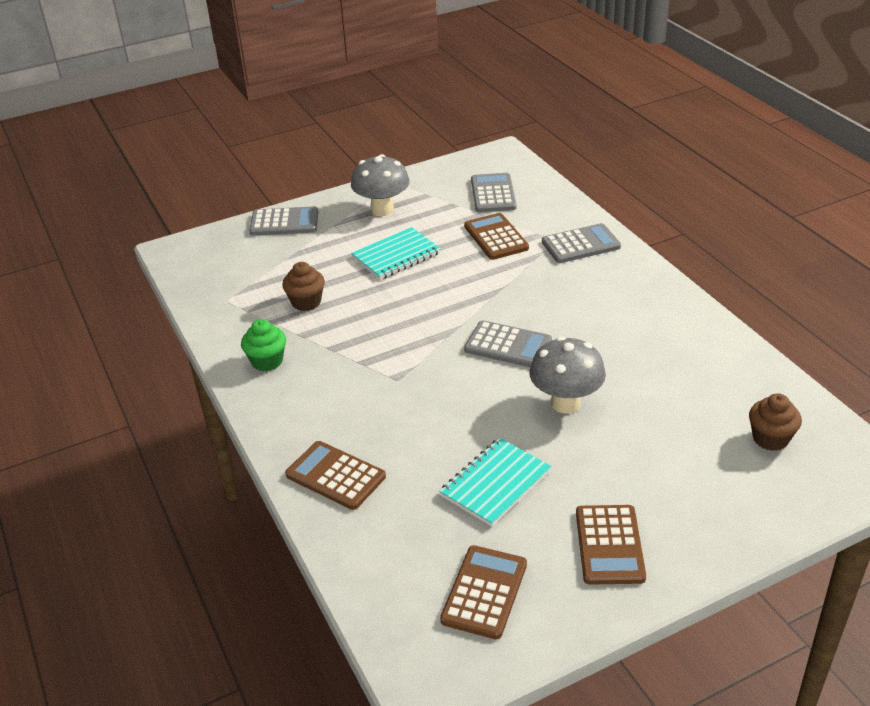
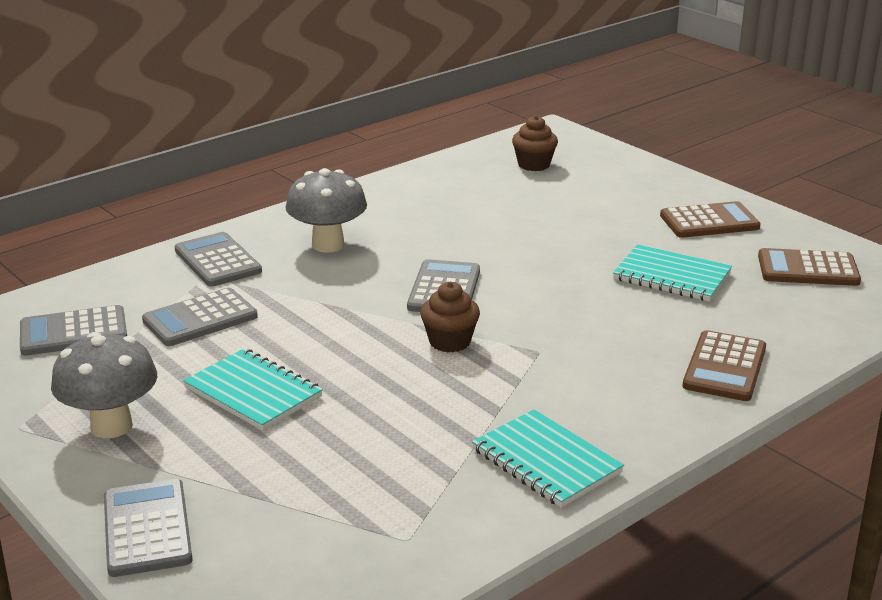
camera: 105 degrees left, 10 degrees down
green cupcake [241,319,286,371] -> turquoise notebook [472,409,624,508]
brown cupcake [282,262,325,311] -> brown cupcake moved to [420,282,480,352]
brown calculator [464,213,529,260] -> grey calculator [142,288,258,346]
grey mushroom [529,336,606,413] -> grey mushroom moved to [285,168,367,253]

